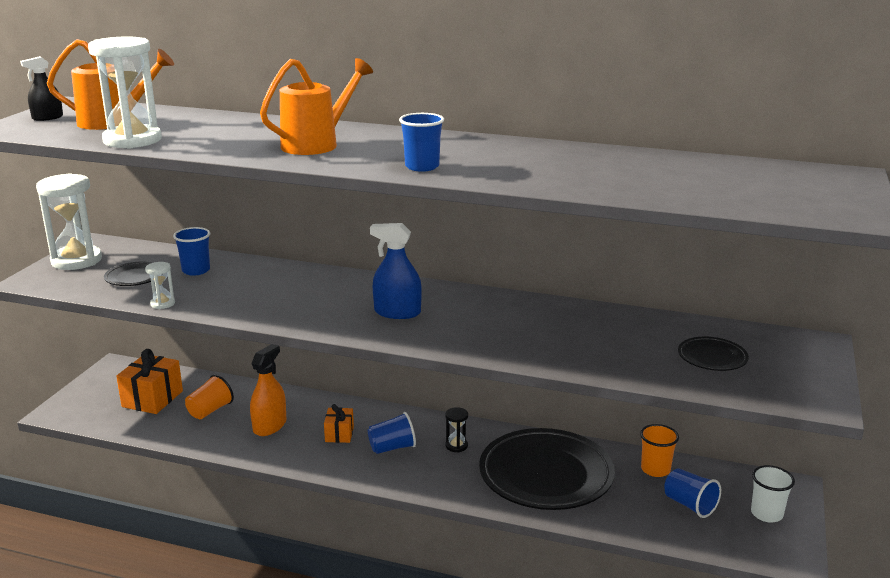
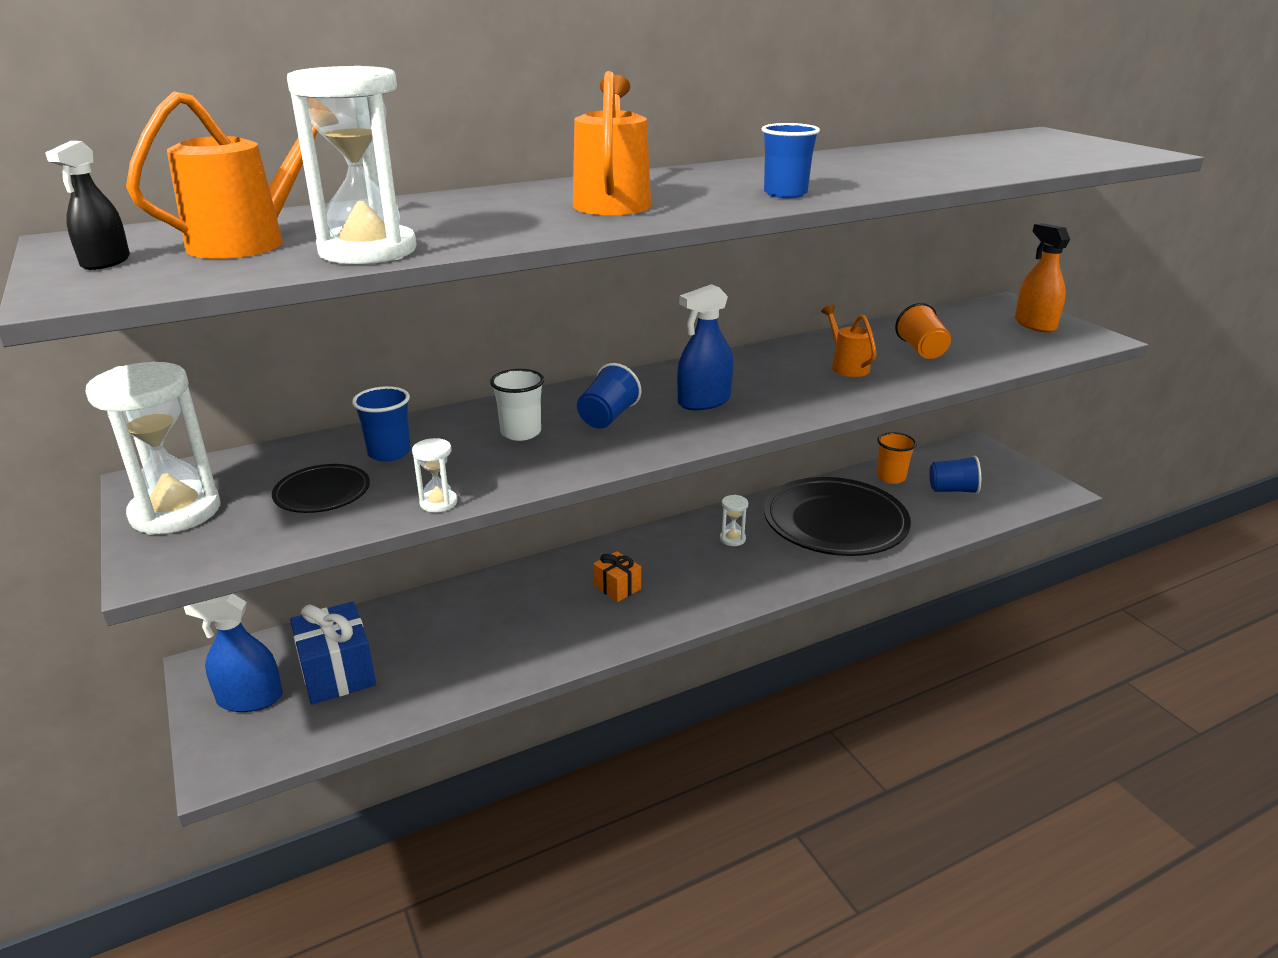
camera: 45 degrees left, 5 degrees up
orange gift [116,349,183,414] -> blue gift [290,602,376,704]
orange cup [185,375,234,419] -> orange cup moved to [895,303,951,359]
orange spray bottle [250,344,286,436] -> orange spray bottle moved to [1015,223,1070,333]
blue cup [368,412,416,454] -> blue cup moved to [577,363,641,428]
black hourglass [445,407,468,452] -> white hourglass [720,495,748,546]
black plate [678,337,749,371] -> none
white cup [751,465,795,523] -> white cup moved to [490,369,544,441]
none -> blue spray bottle [184,594,283,712]
none -> orange watering can [821,305,877,377]

